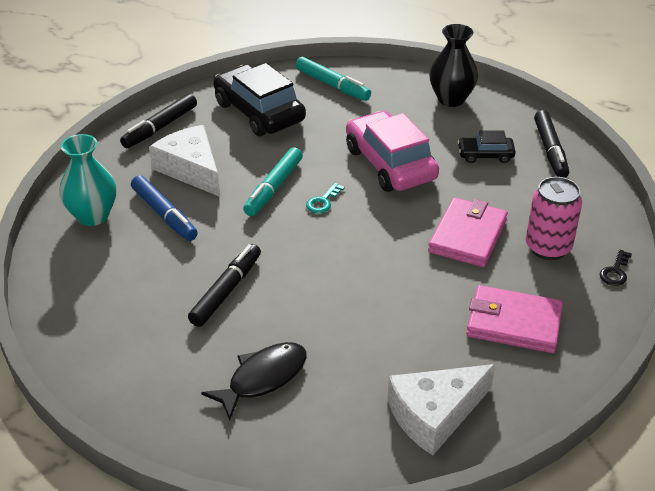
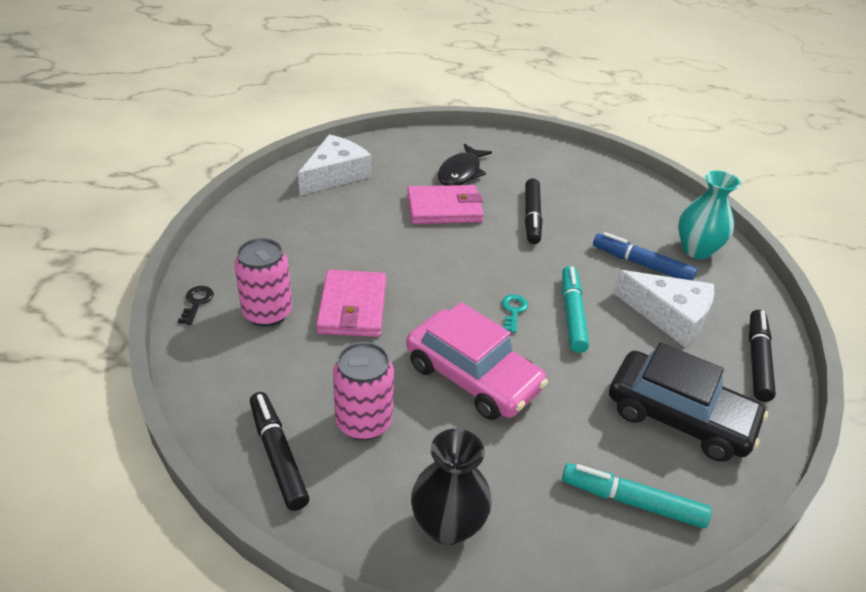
camera: 155 degrees right, 0 degrees up
black car [458,130,516,163] -> pink can [333,342,394,440]
pink wallet [466,285,563,353] -> pink wallet moved to [407,185,484,224]

